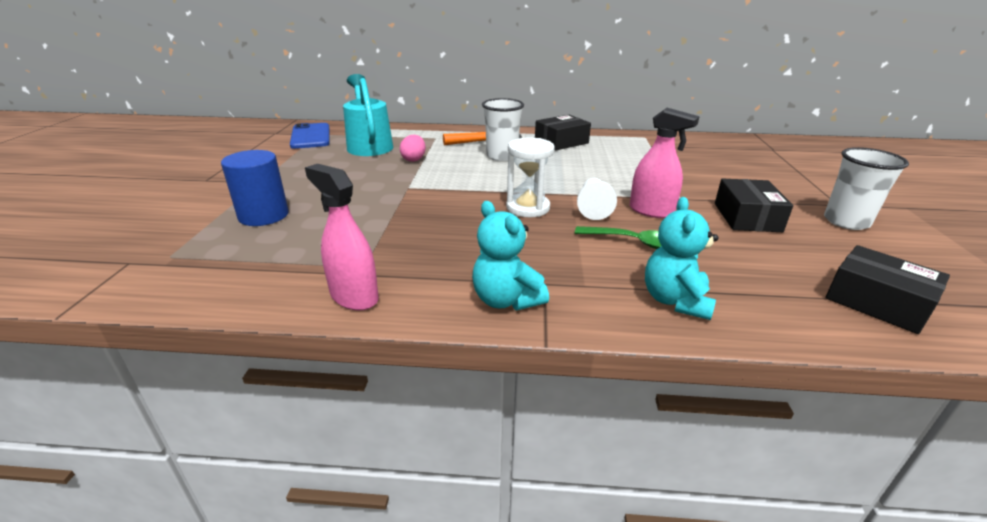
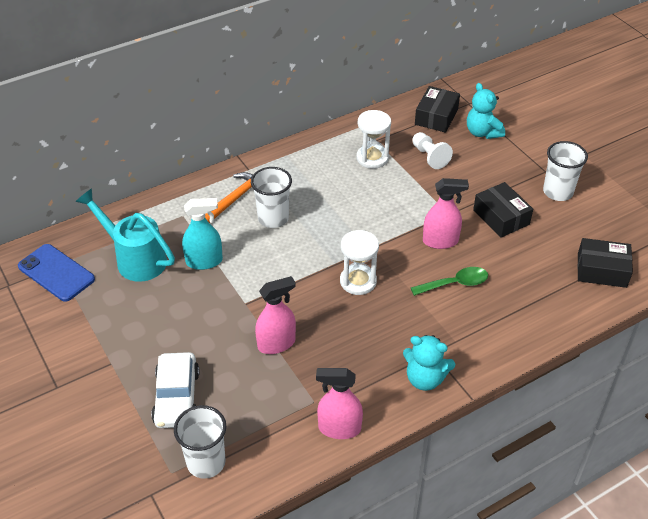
camera: 35 degrees left, 15 degrees up
blue cylinder [221,150,289,226] -> white car [151,352,200,428]
pink egg [400,135,426,162] -> turquoise spray bottle [182,198,223,270]
black box [535,115,591,151] -> black box moved to [415,86,460,133]
white pawn [577,178,617,220] -> white pawn moved to [412,132,453,169]
turquoise teddy bear [645,197,719,320] -> turquoise teddy bear moved to [467,83,505,139]
none -> white cup [174,405,227,479]
none -> pink spray bottle [255,276,296,354]
none -> white hourglass [356,110,391,169]

